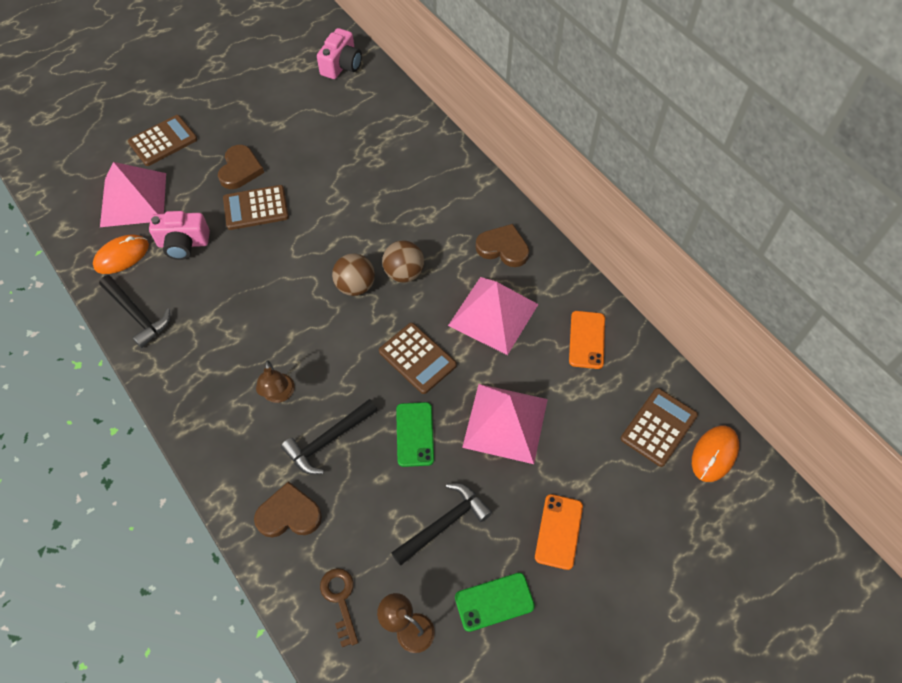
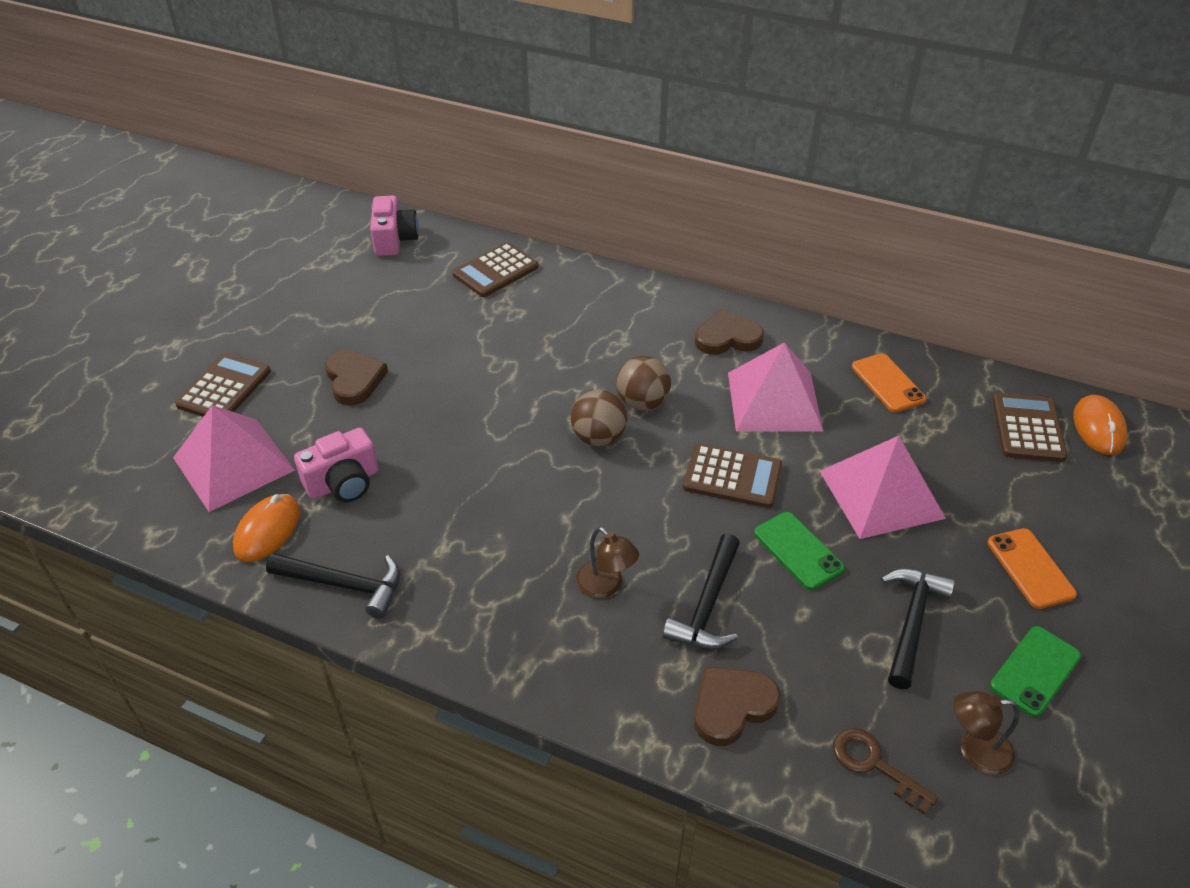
camera: 30 degrees left, 15 degrees down
brown calculator [223,185,289,230] -> brown calculator moved to [452,242,539,297]

